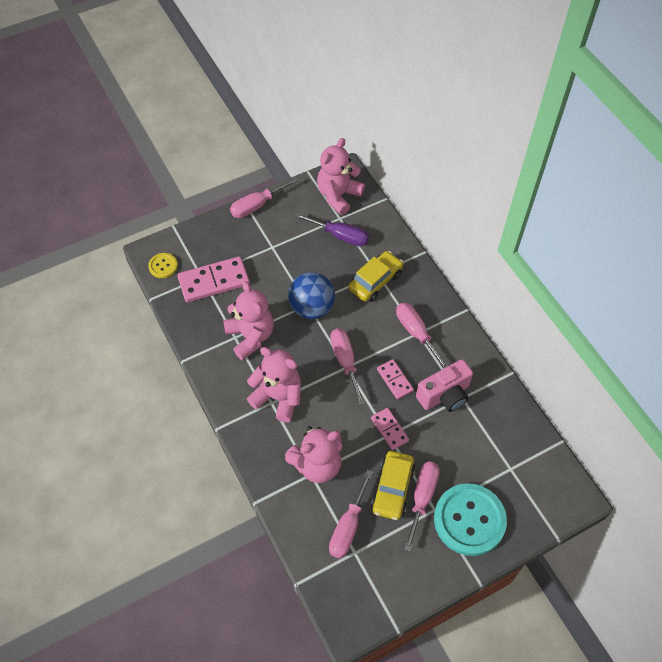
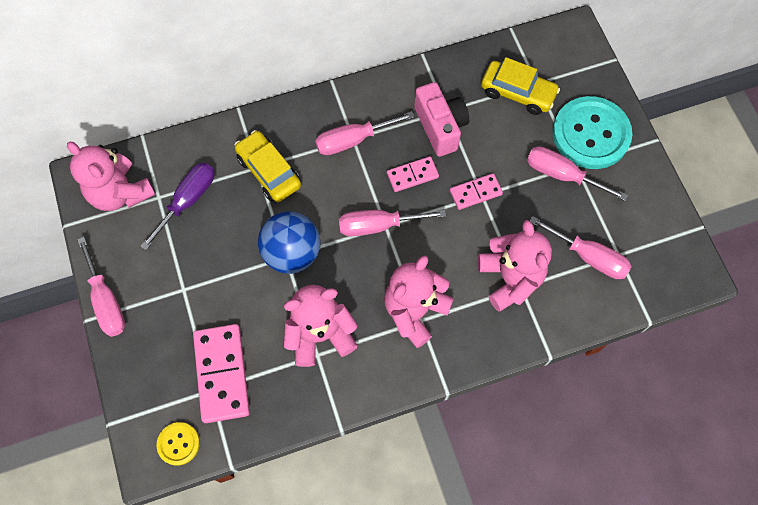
camera: 80 degrees left, 10 degrees up
yellow car [371,451,415,520] -> yellow car moved to [481,57,560,115]

